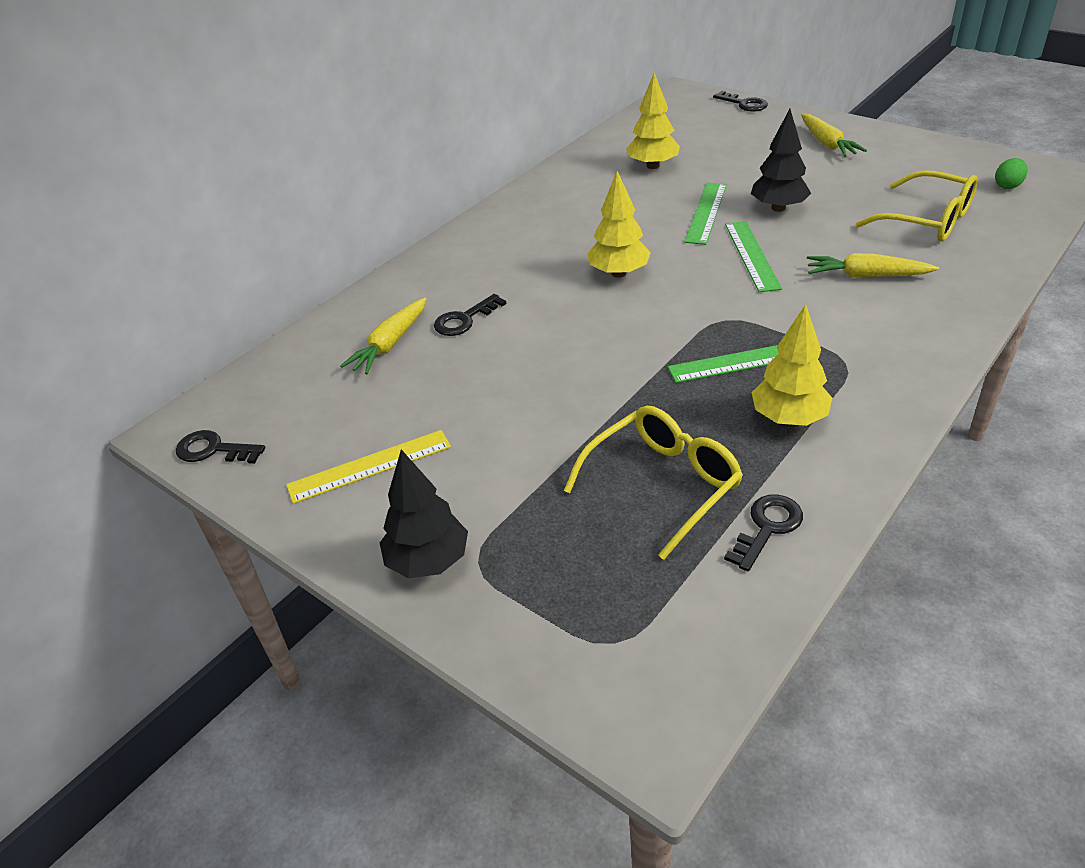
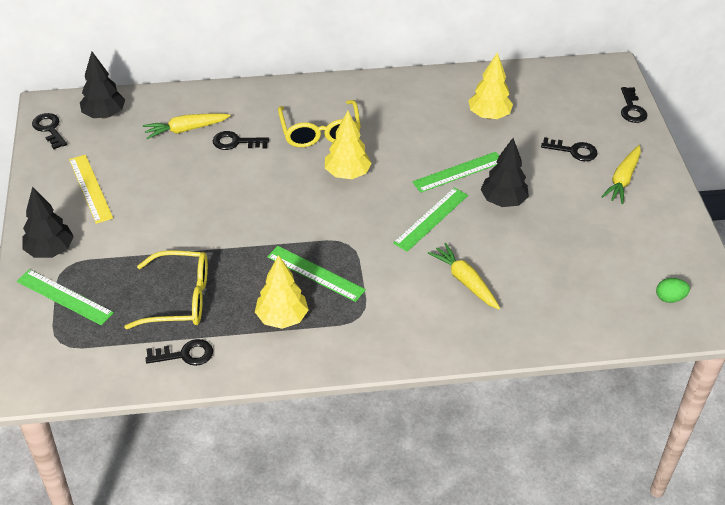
camera: 40 degrees right, 5 degrees up
yellow ruler [286,430,451,504] -> yellow ruler turned 45 degrees clockwise [69,155,113,224]
yellow glasses [855,170,978,241] -> yellow glasses moved to [278,100,361,147]
none -> green ruler [17,269,114,325]
none -> black tree [80,51,125,119]
none -> black key [541,137,598,161]

